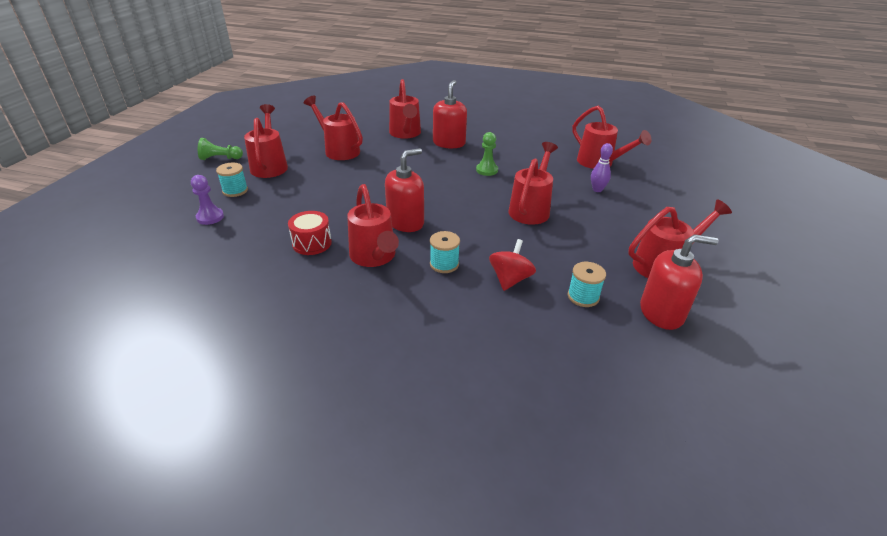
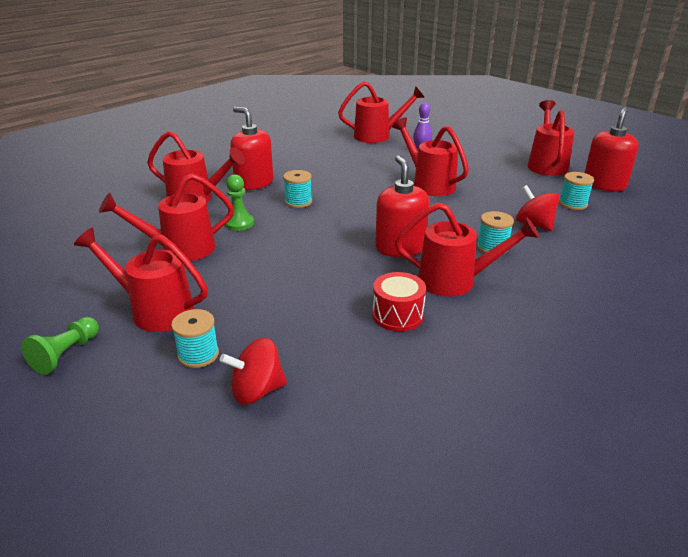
camera: 60 degrees left, 5 degrees down
purple pawn [191,175,224,225] -> red spinning top [220,337,287,405]
green pawn [476,132,498,176] -> green pawn moved to [225,174,254,231]
none -> turquoise spool [283,170,312,208]

